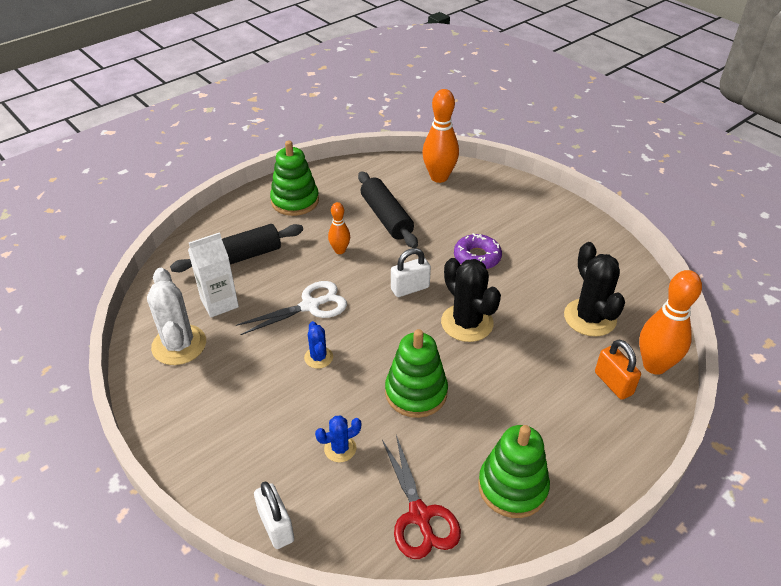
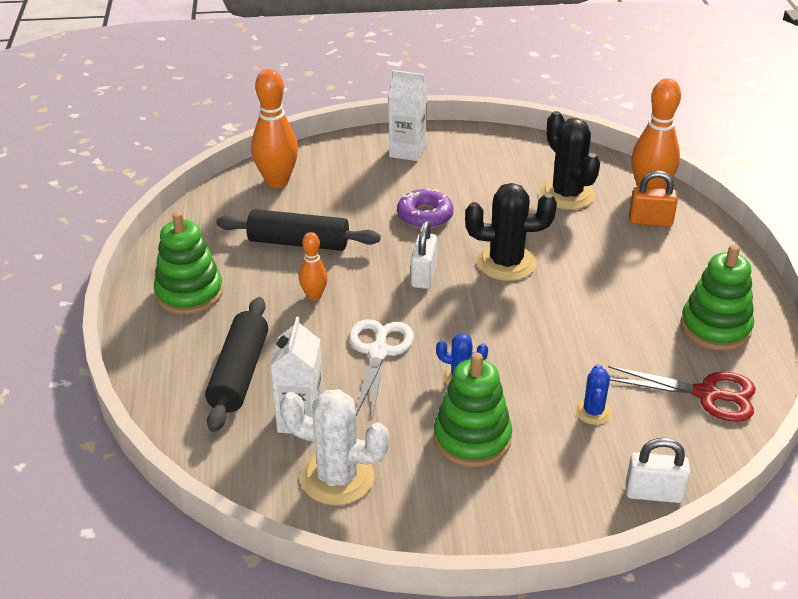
camera: 55 degrees left, 5 degrees down
green stacking toy [385,329,448,418] -> green stacking toy moved to [433,353,512,467]
black cactus [564,242,625,337] -> black cactus turned 45 degrees clockwise [540,111,600,210]
none -> white carton [389,70,427,161]

